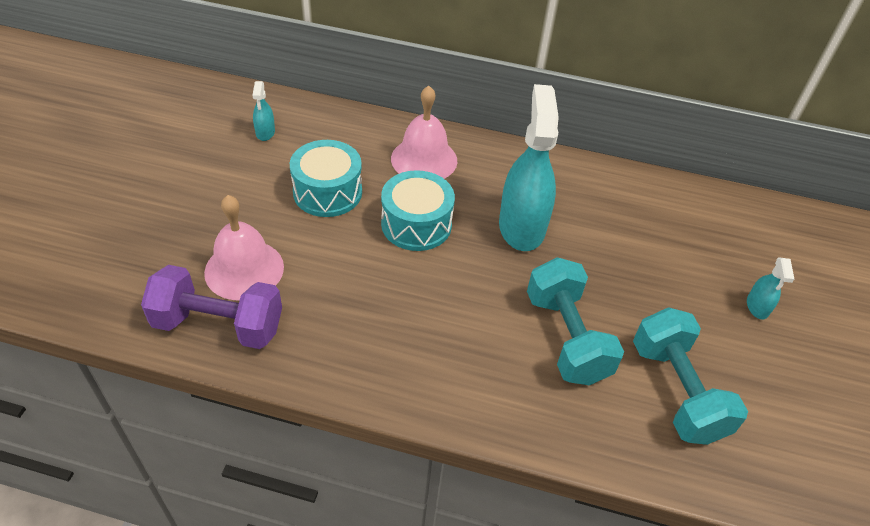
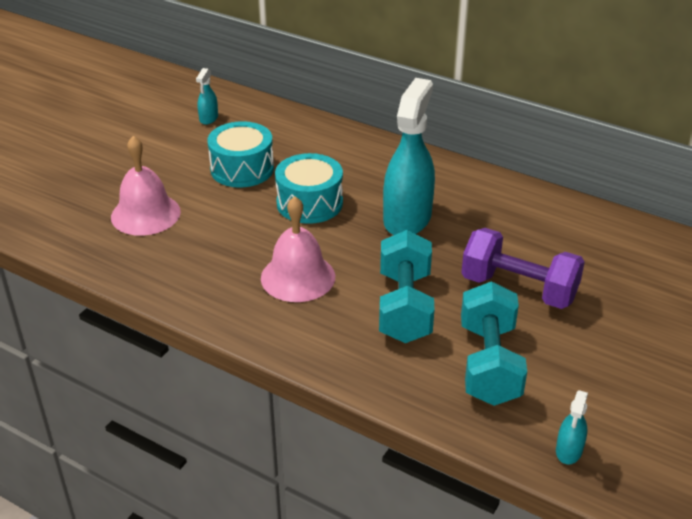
camera: 20 degrees right, 10 degrees down
purple dumbbell [141,265,282,349] -> purple dumbbell moved to [461,228,585,309]
pink bell [391,86,457,179] -> pink bell moved to [261,196,335,302]
turquoise spray bottle [747,257,794,319] -> turquoise spray bottle moved to [556,390,588,465]

